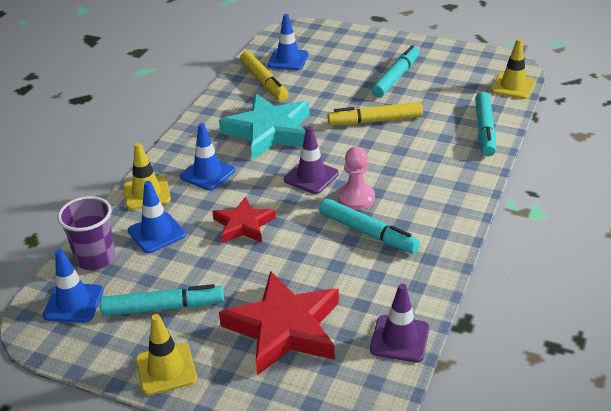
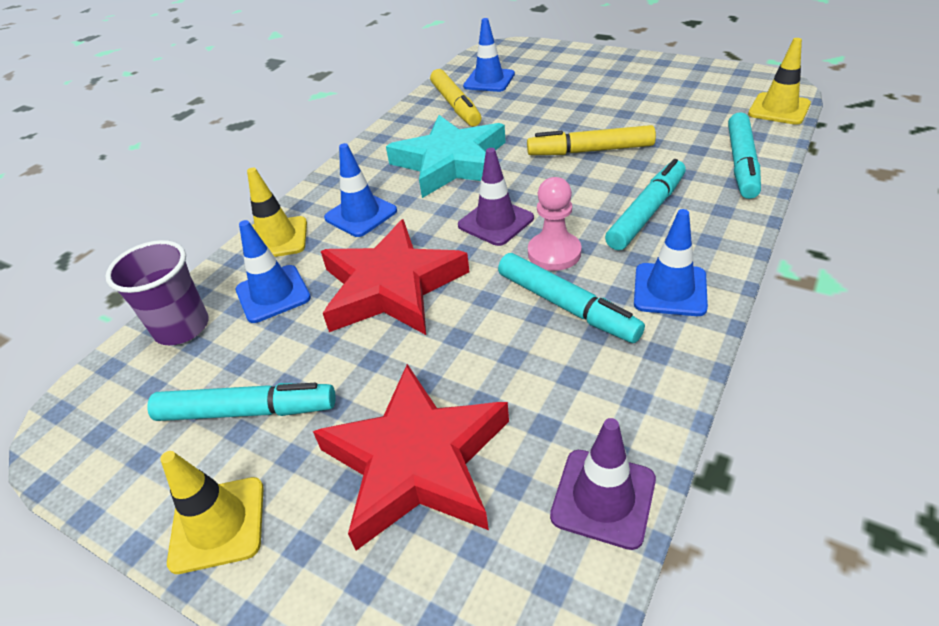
camera: 10 degrees right, 5 degrees up
blue traffic cone [43,249,104,323] -> blue traffic cone moved to [634,209,708,316]
red star [212,197,276,243] -> red star [321,219,469,335], size x1.70
turquoise marker [371,45,419,98] -> turquoise marker moved to [605,159,686,250]

